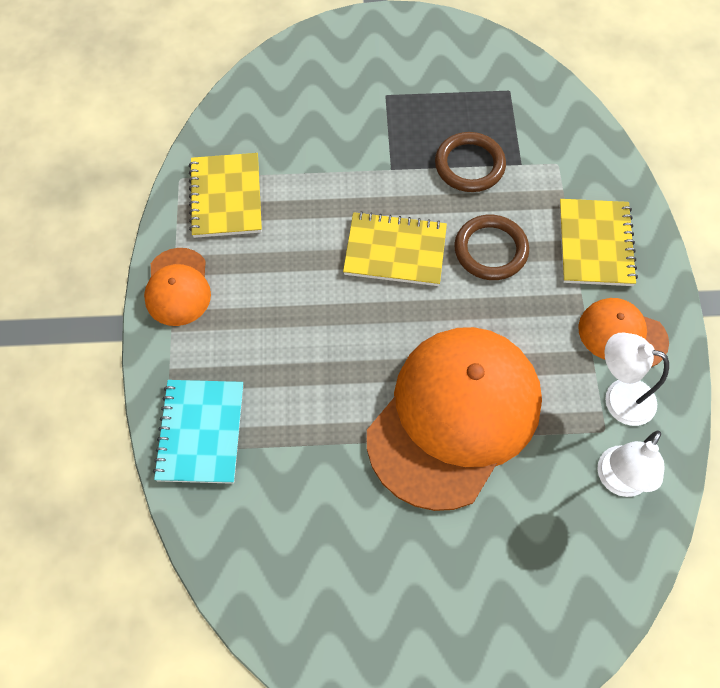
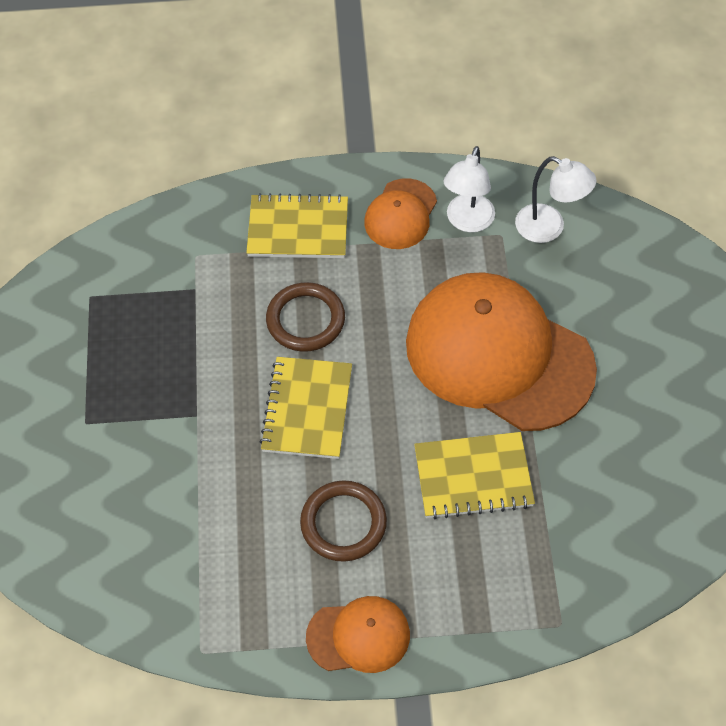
camera: 90 degrees left, 5 degrees down
turquoise notebook [153,380,243,484] -> none
yellow notebook [189,153,262,238] -> yellow notebook moved to [414,432,535,519]
brown ring [435,132,506,192] -> brown ring moved to [300,480,387,562]

